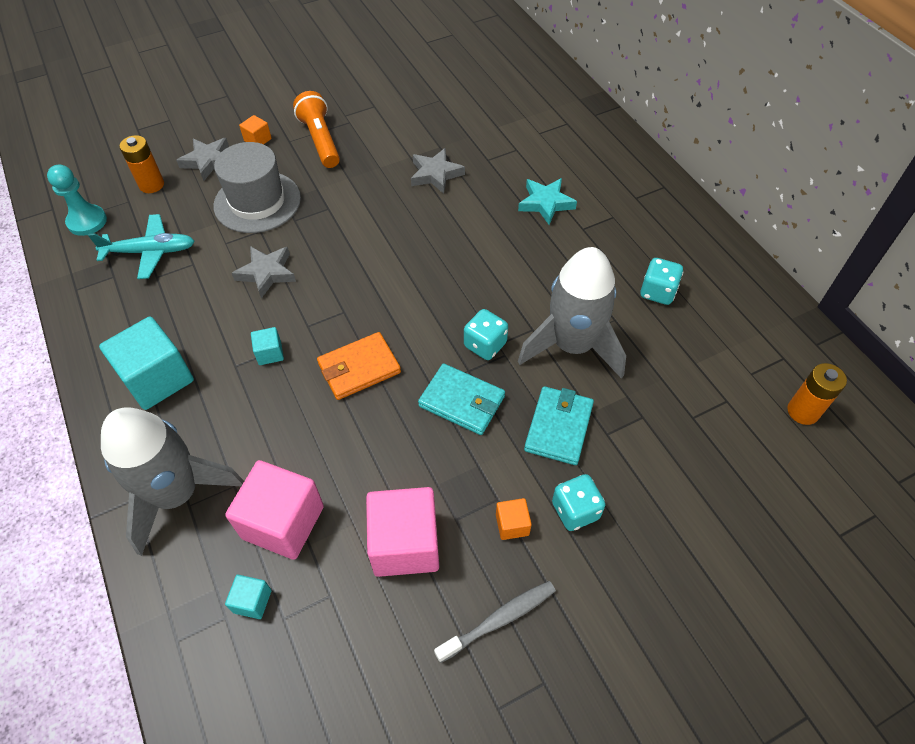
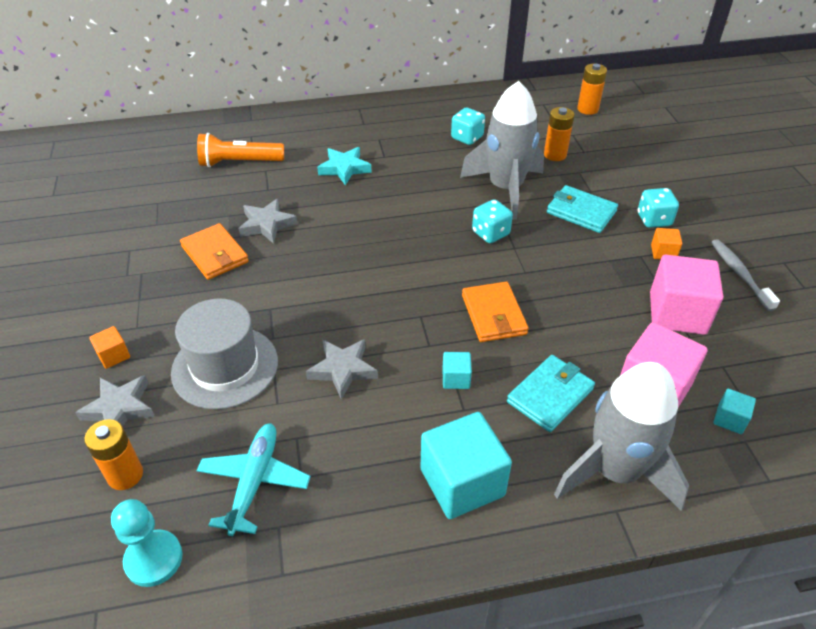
camera: 75 degrees left, 10 degrees down
orange flashlight [293,91,340,168] -> orange flashlight moved to [197,133,284,167]
turquoise wallet [418,364,505,435] -> turquoise wallet moved to [507,355,595,432]
none -> orange wallet [180,223,249,280]
none -> orange battery [544,107,574,161]

